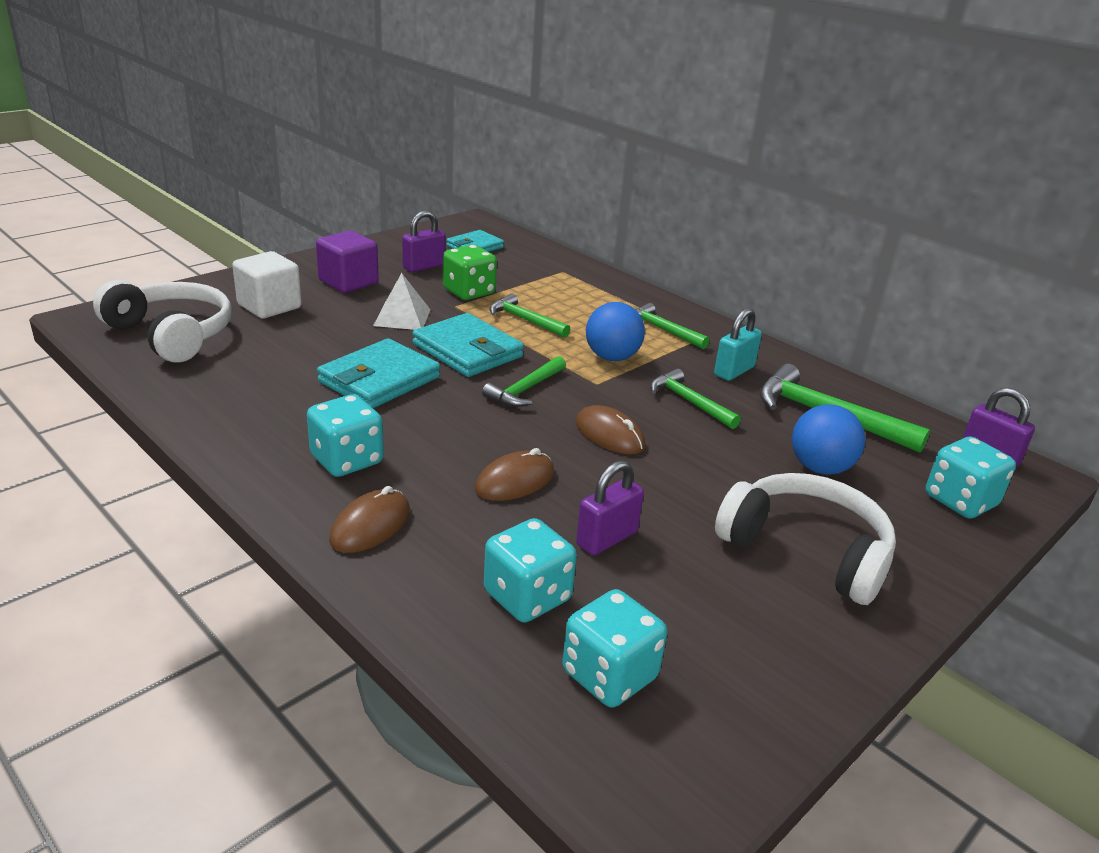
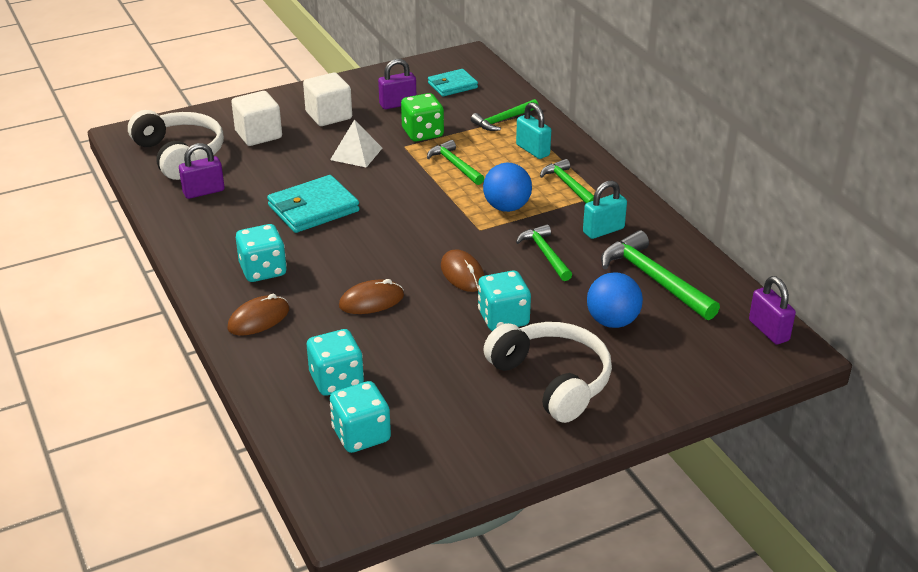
camera: 20 degrees right, 5 degrees up
purple cube [316,230,379,293] -> white cube [303,73,352,126]
turquoise wallet [412,313,524,377] -> none
green hammer [482,356,566,407] -> green hammer moved to [471,99,538,131]
purple padlock [576,460,644,555] -> purple padlock moved to [179,143,225,199]
turquoise dice [926,437,1016,518] -> turquoise dice moved to [478,270,531,331]
none -> turquoise padlock [516,102,551,159]

